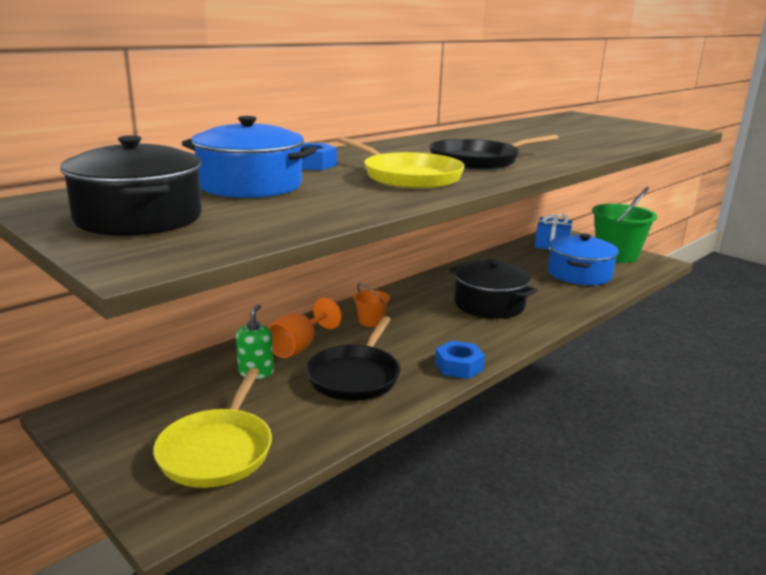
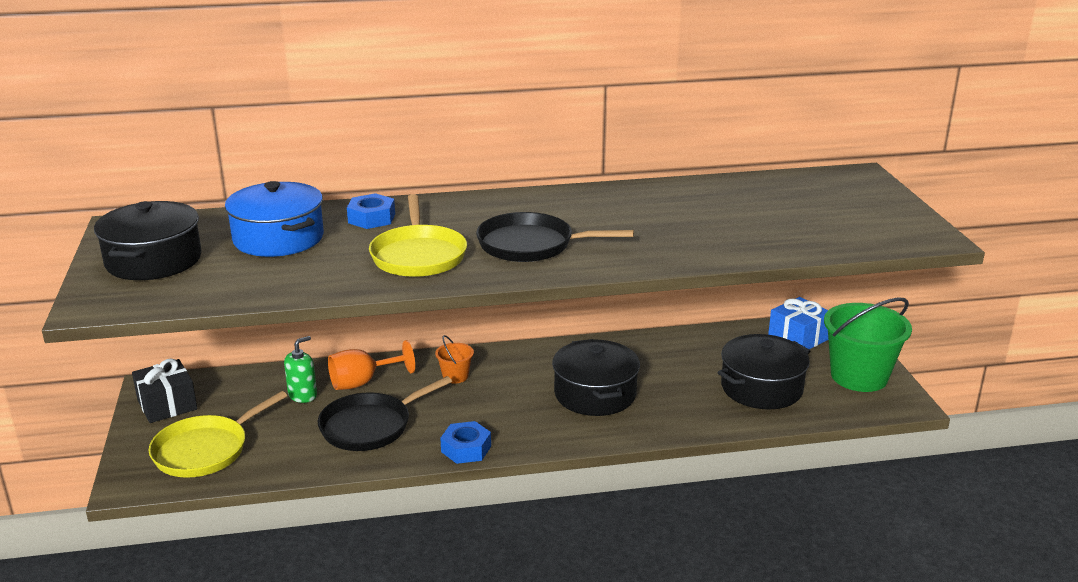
camera: 35 degrees right, 5 degrees up
blue pot [548,233,619,285] -> black pot [718,334,810,410]
none -> black gift [132,358,197,423]

